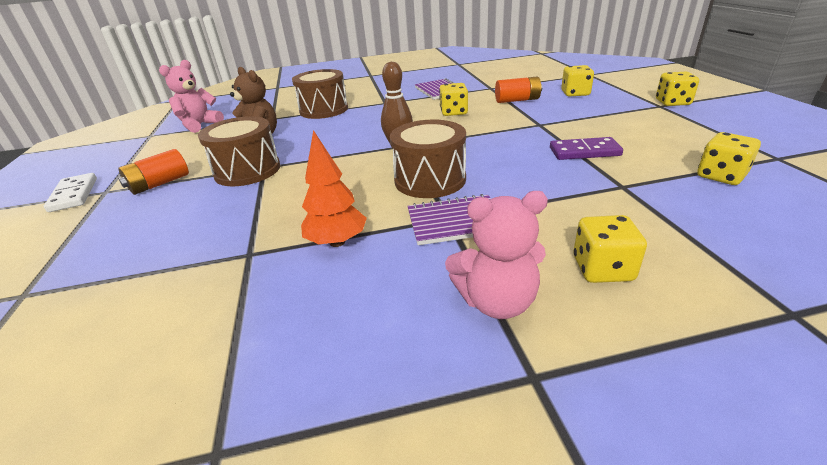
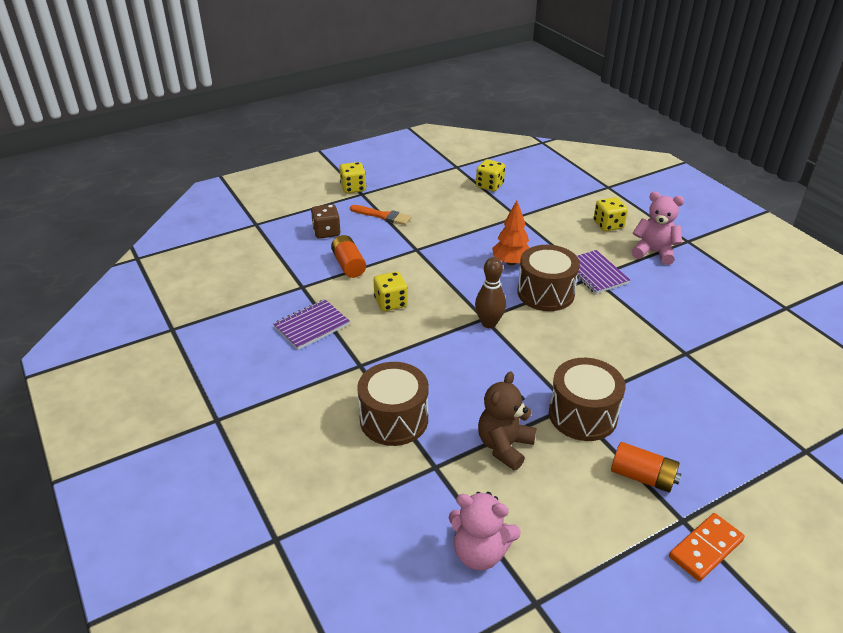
camera: 110 degrees left, 5 degrees up
white domino [44,173,97,212] -> orange domino [669,513,745,581]
orange tree [301,130,367,247] -> orange tree moved to [492,200,530,265]
pink teddy bear [445,191,548,319] -> pink teddy bear turned 45 degrees counterclockwise [631,192,684,265]
purple domino [550,137,623,160] -> none
yellow dice [561,65,594,97] -> brown dice [311,204,341,239]
none -> orange brush [350,205,411,225]

